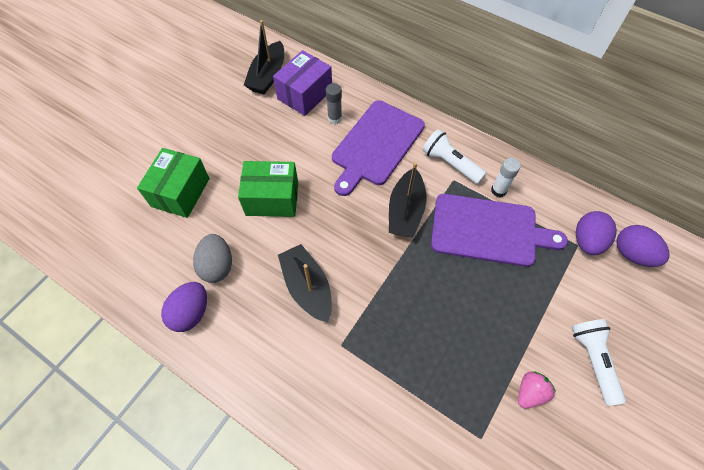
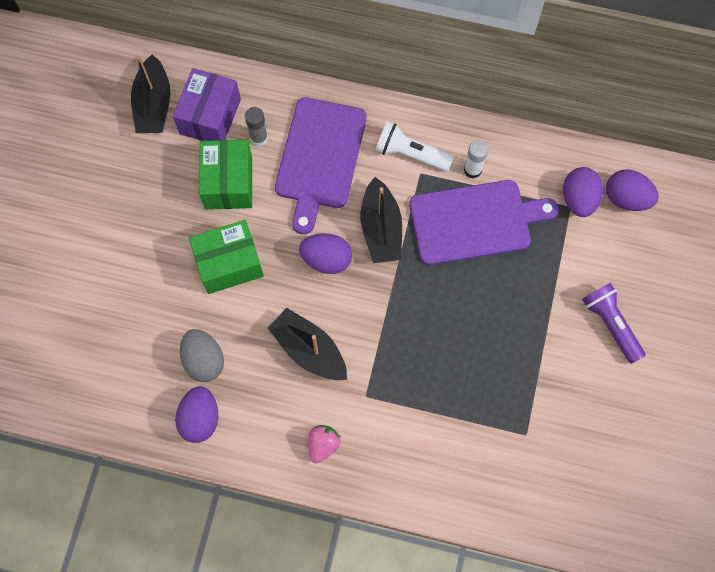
camera: 20 degrees left, 10 degrees up
green box [137,148,210,218] -> green box moved to [199,140,252,210]
pink strawberry [518,371,556,409] -> pink strawberry moved to [309,425,341,464]
white flashlight [572,319,626,406] -> purple flashlight [582,283,646,364]
none -> purple egg [299,233,352,274]

